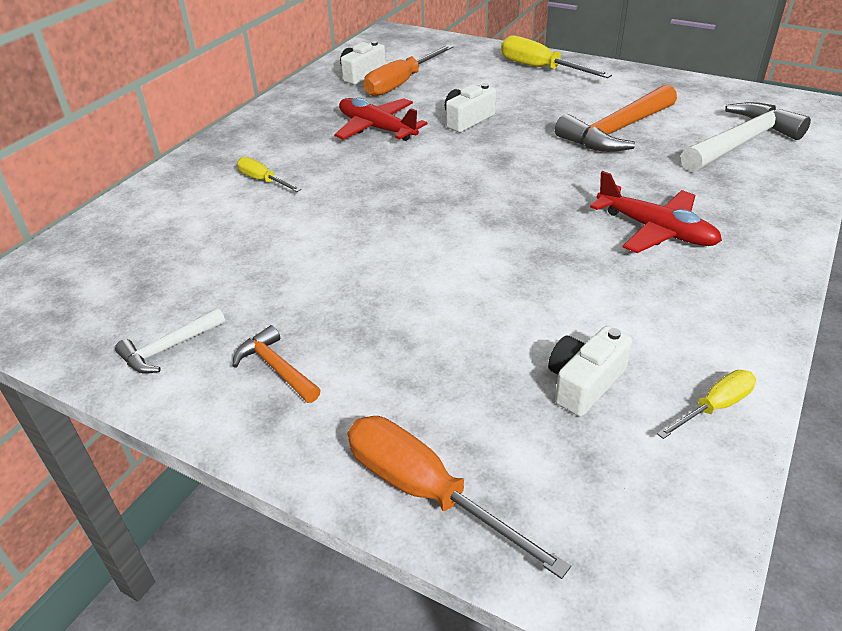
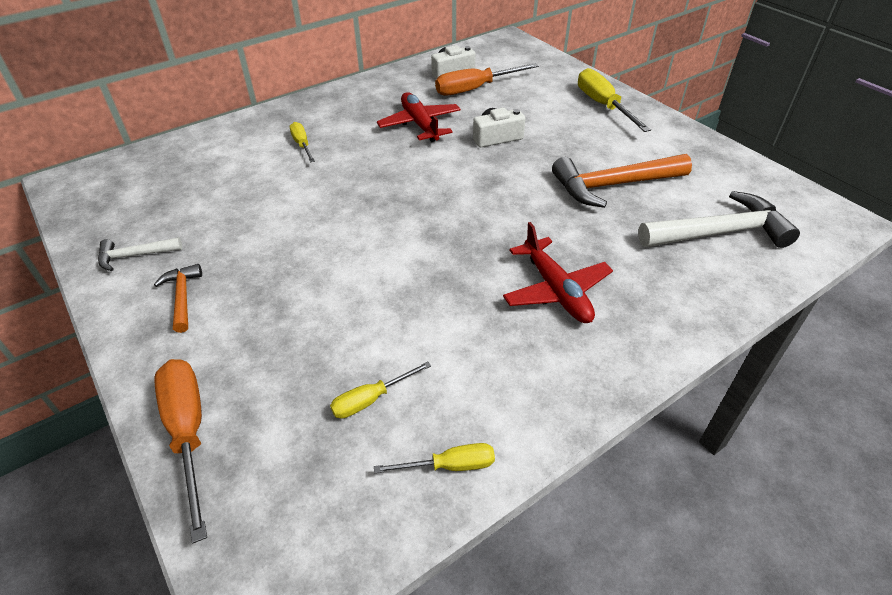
camera: 25 degrees right, 5 degrees up
white camera [548,326,632,417] -> yellow screwdriver [330,362,431,419]

